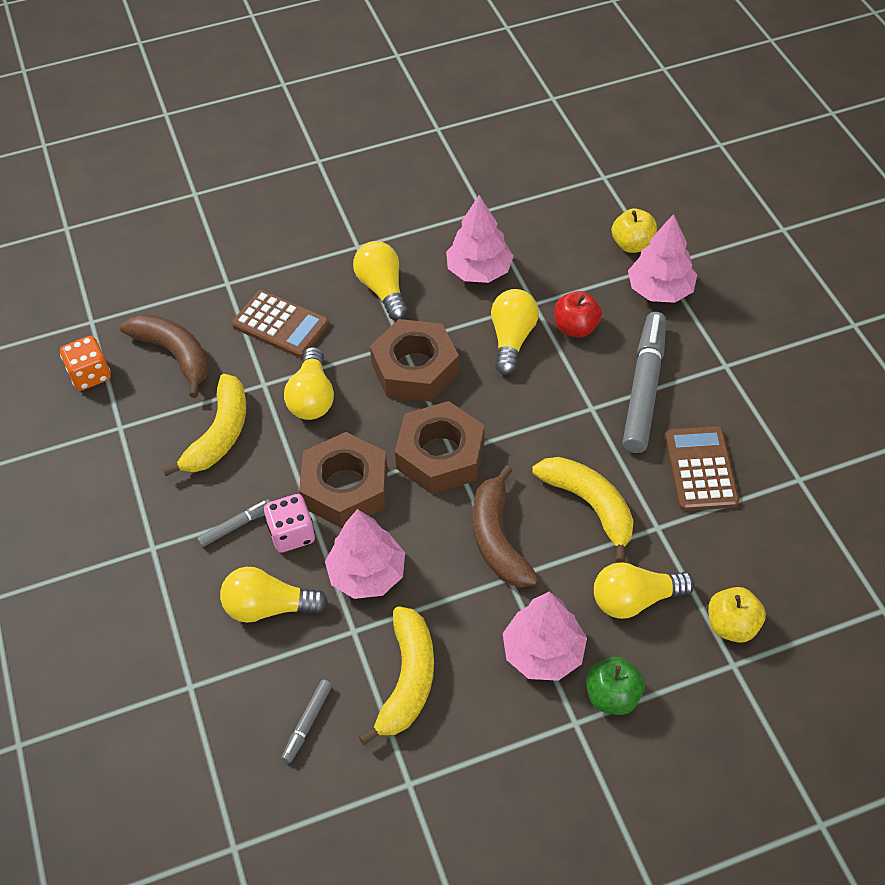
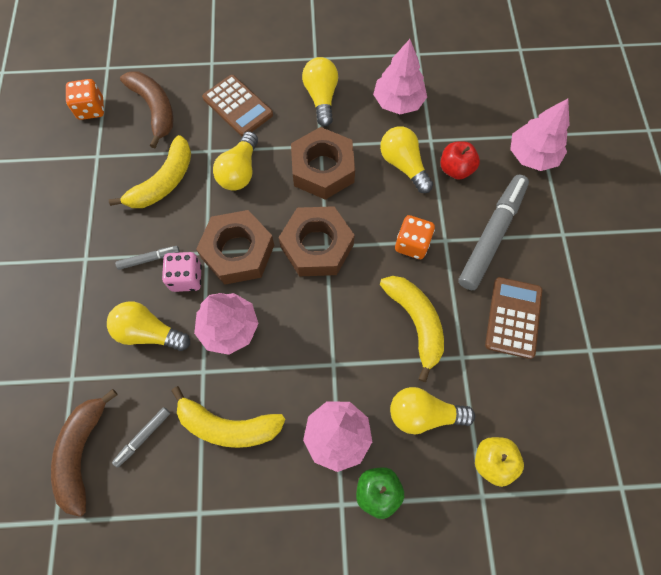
camera: 15 degrees right, 15 degrees up
yellow banana [359,606,434,745] -> yellow banana turned 75 degrees clockwise [171,386,285,448]
brown banana [473,465,539,588] -> brown banana moved to [51,389,118,517]
yellow light bulb [491,289,539,375] -> yellow light bulb turned 60 degrees counterclockwise [380,126,433,193]
yellow apple [612,208,657,253] -> none
none -> orange dice [395,215,435,259]

